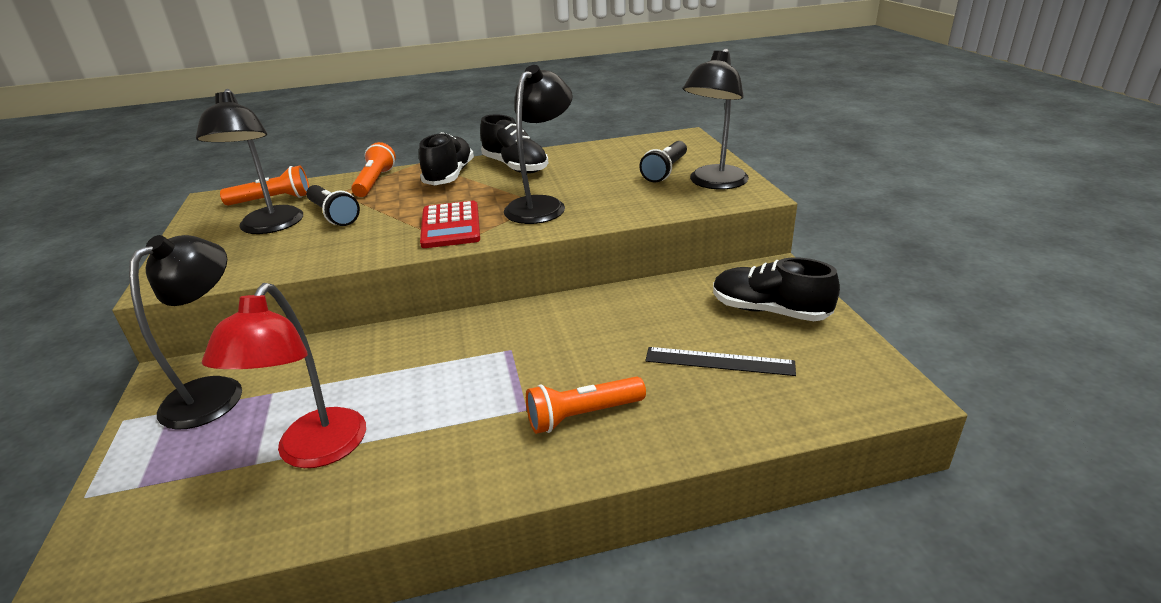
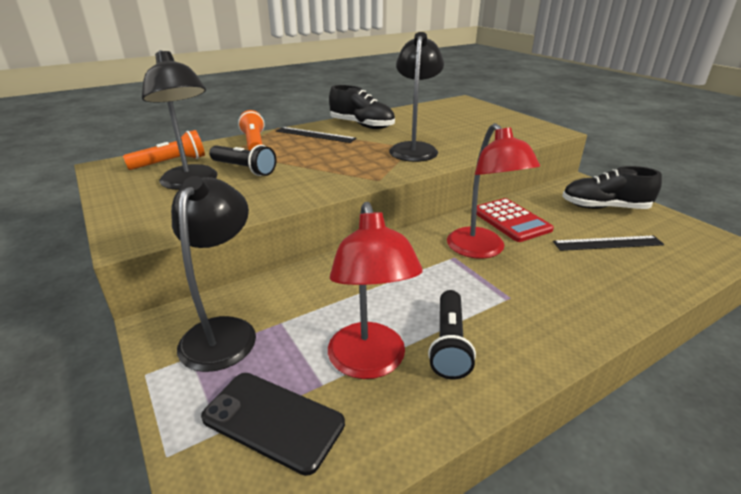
camera: 20 degrees left, 0 degrees up
black shoe [419,132,474,185] -> black ruler [276,127,357,143]
red calculator [420,201,480,248] -> red calculator moved to [477,198,554,242]
orange flashlight [526,377,646,434] -> none
black flashlight [639,141,687,182] -> black flashlight moved to [428,290,476,380]
black lamp [683,48,749,189] -> none
none -> black phone [201,373,345,476]
none -> red lamp [447,123,540,259]

